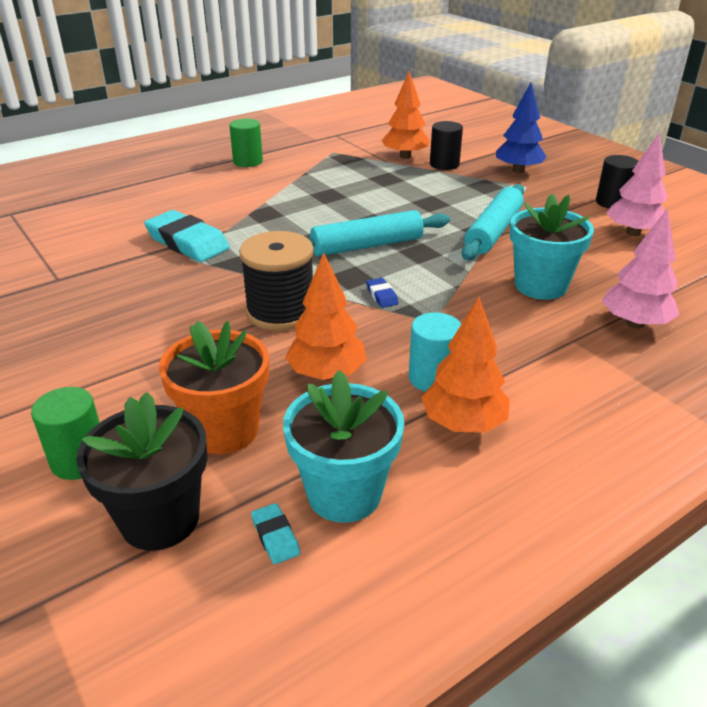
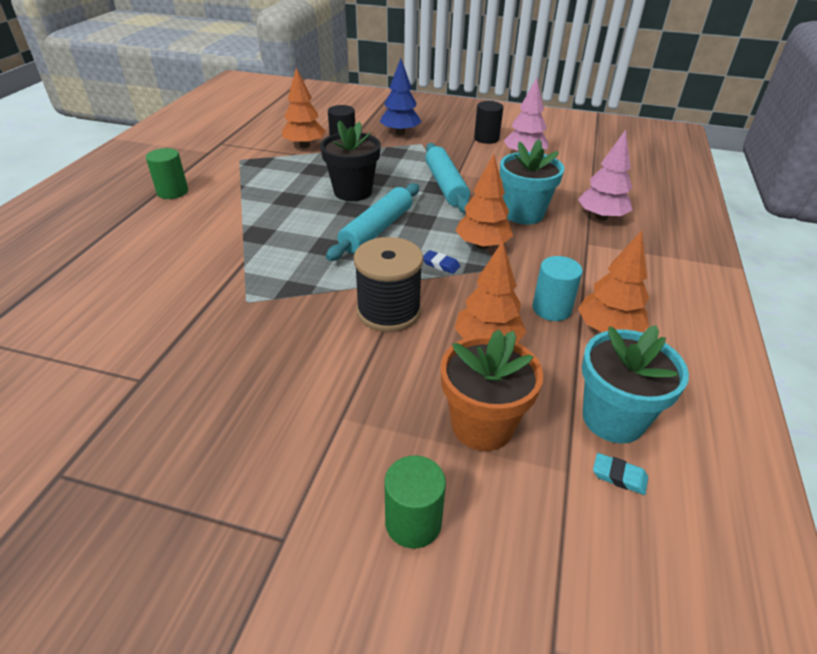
camera: 40 degrees left, 5 degrees up
black flower pot [76,392,208,551] -> black flower pot moved to [320,121,381,201]
turquoise eraser [144,210,230,262] -> none
none -> orange tree [455,154,513,249]

